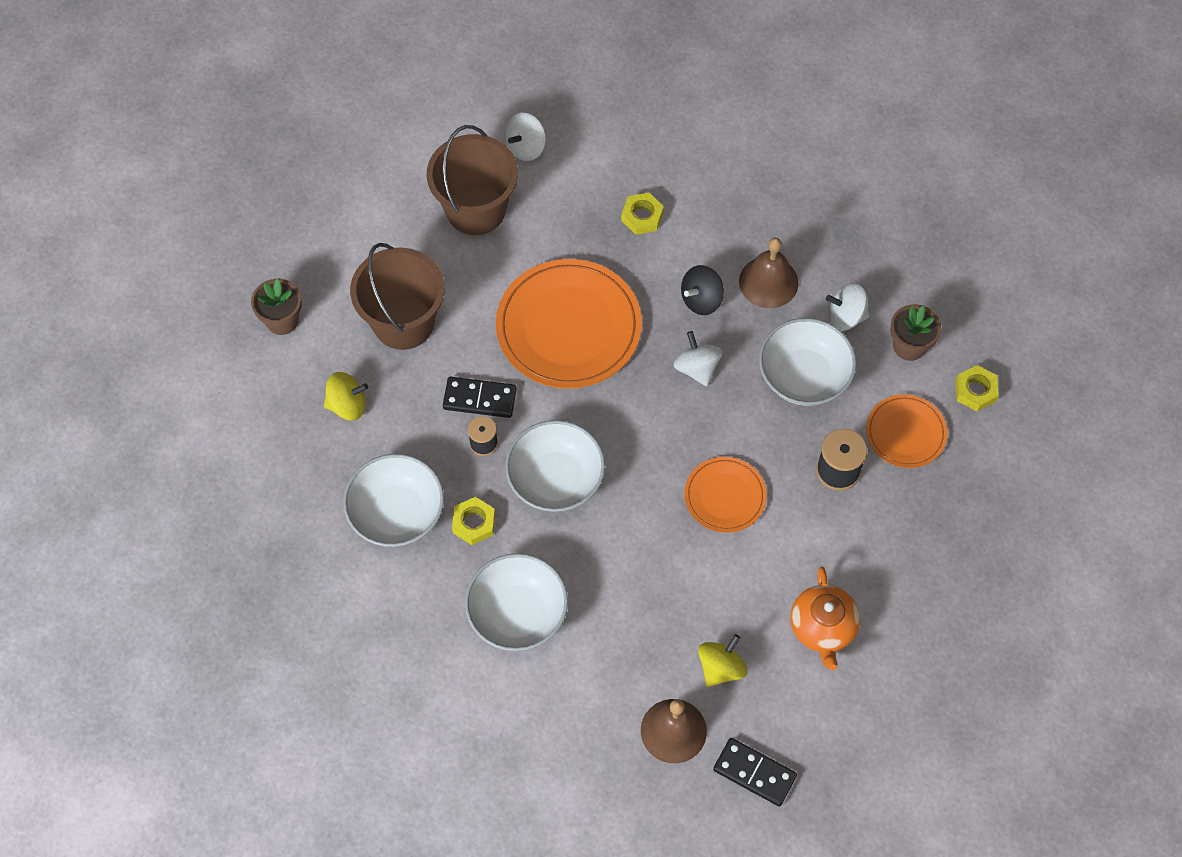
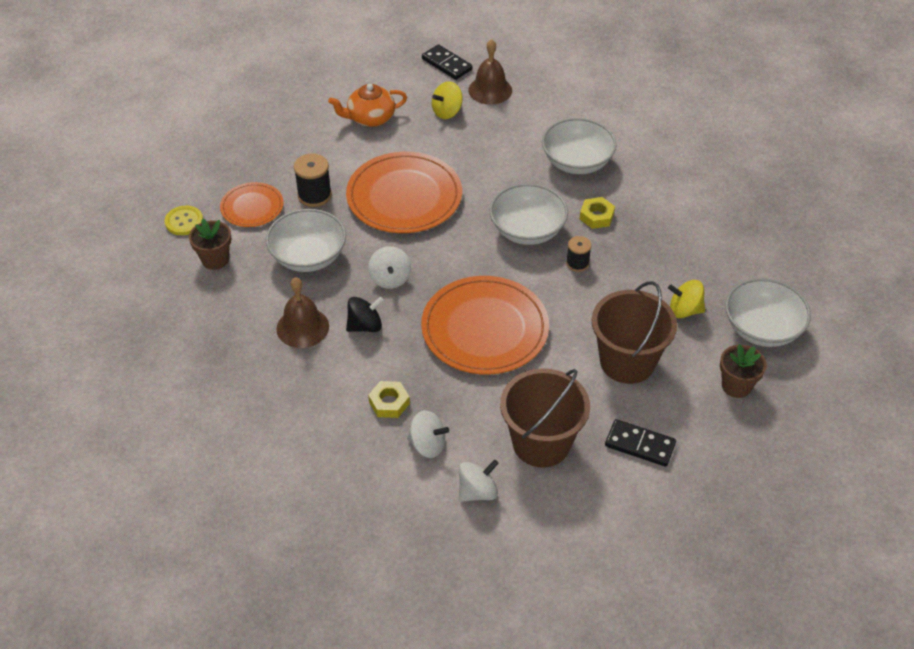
camera: 165 degrees left, 15 degrees down
white bowl [343,454,444,547] -> white bowl moved to [725,278,811,347]
black domino [443,377,517,418] -> black domino moved to [605,419,676,467]
orange plate [684,457,767,533] -> orange plate [346,152,462,233], size x1.85
orange teapot [790,566,860,670] -> orange teapot turned 120 degrees counterclockwise [328,84,407,127]
white spinning top [826,283,869,331] -> white spinning top moved to [407,410,449,458]
yellow nut [955,365,999,411] -> yellow button [165,206,203,235]

